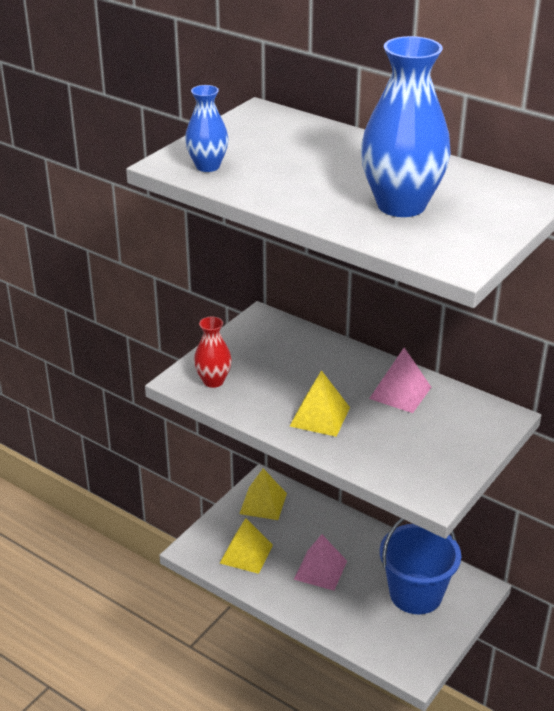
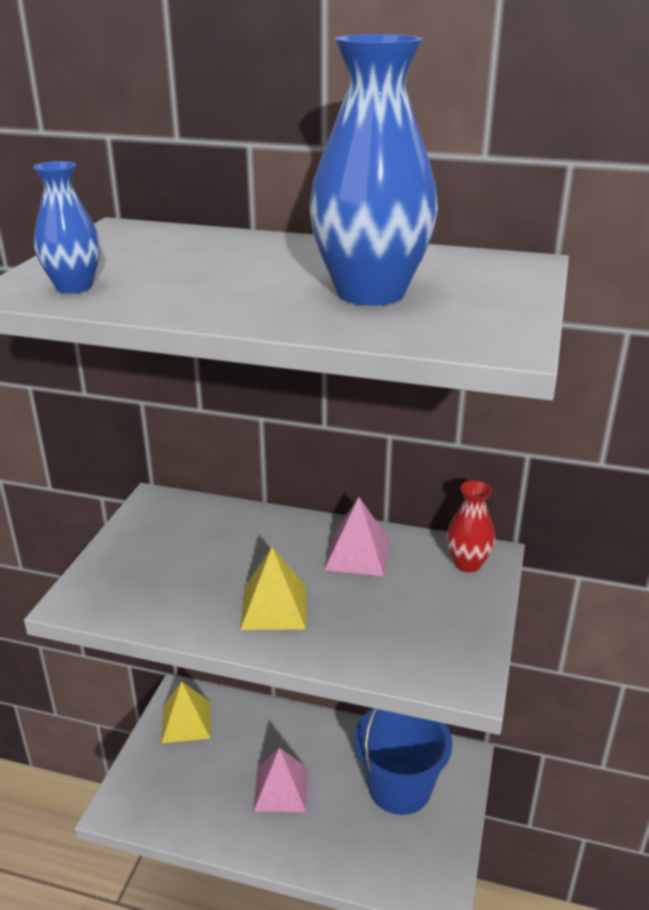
camera: 20 degrees left, 5 degrees down
red vase [194,317,232,388] -> red vase moved to [446,480,496,572]
yellow pyramid [220,518,273,574] -> none

